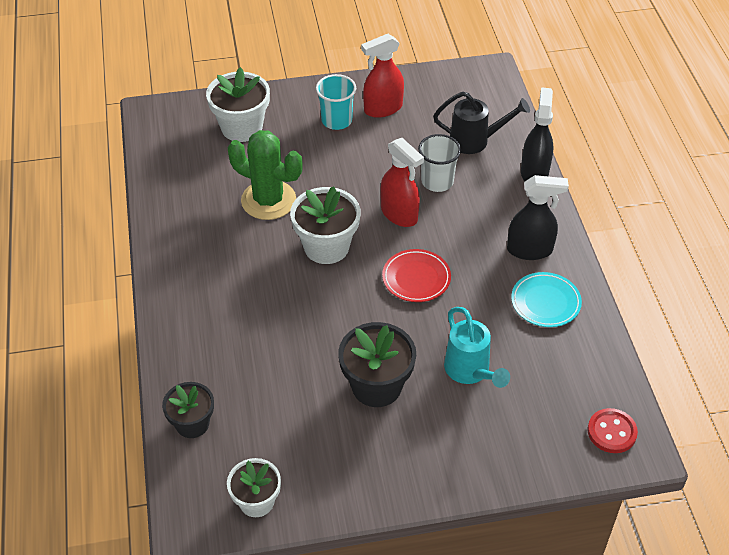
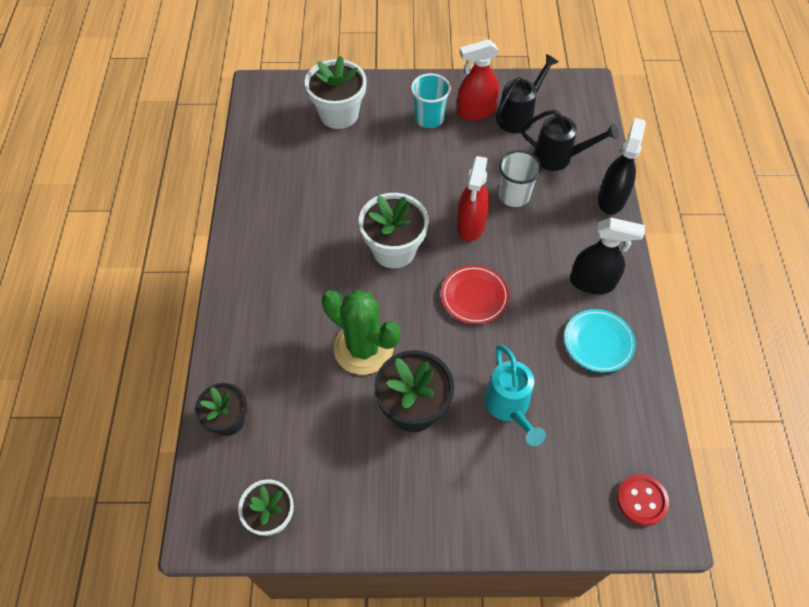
camera: 10 degrees right, 10 degrees up
green cactus [227,130,303,220] -> green cactus moved to [322,290,400,375]
red spray bottle [380,138,424,227] -> red spray bottle turned 45 degrees clockwise [457,156,489,241]
none -> black watering can [495,54,558,133]

